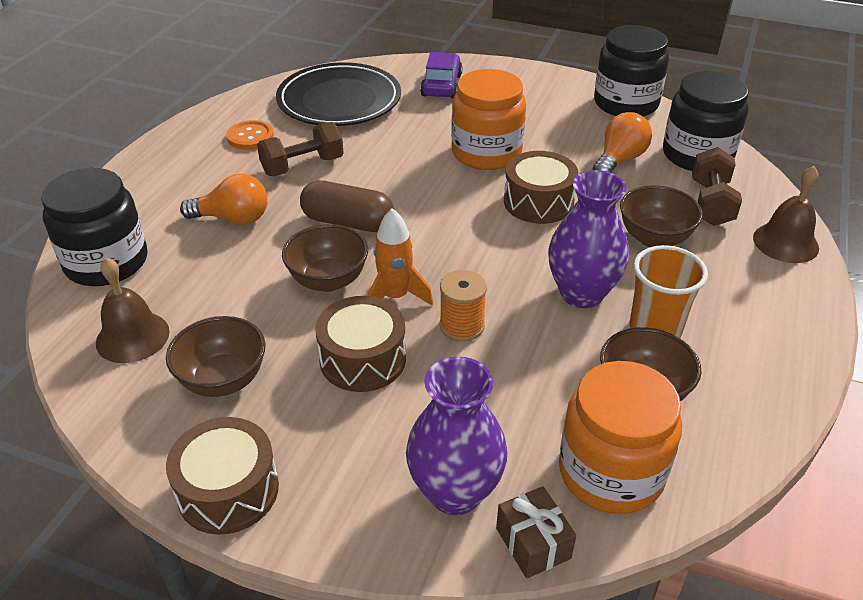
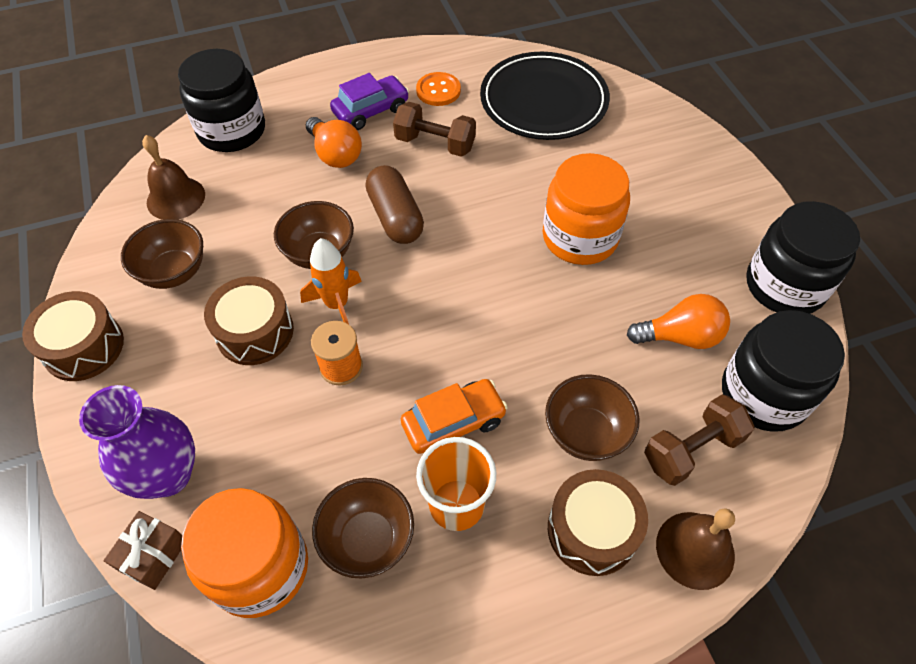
camera: 50 degrees right, 15 degrees up
purple car [420,52,463,98] -> purple car moved to [330,73,409,130]
brown drum [504,151,578,224] -> brown drum moved to [548,469,648,576]
purple vase [548,170,629,308] -> orange car [401,379,508,454]

